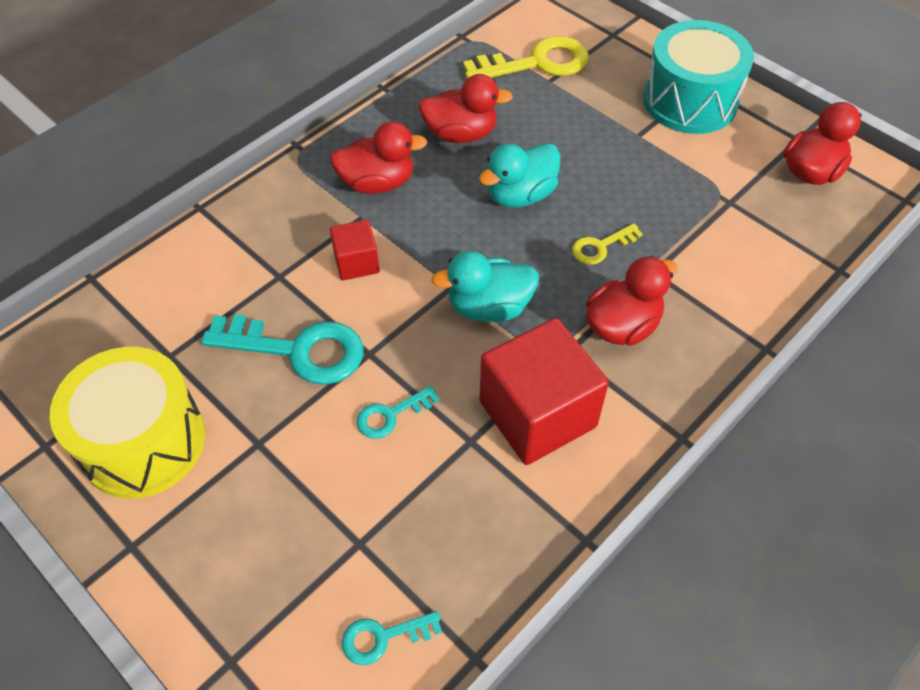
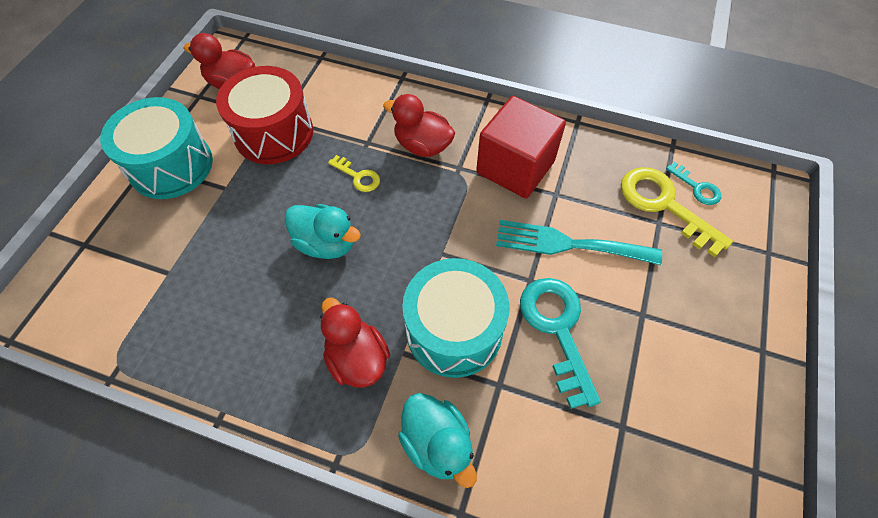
camera: 115 degrees left, 5 degrees up
yellow drum [50,347,205,499] -> none
red cube [330,220,380,280] -> turquoise drum [402,258,509,378]
turquoise key [357,385,439,439] -> turquoise fork [496,220,662,265]
red duck [418,74,513,143] -> none
turquoise duck [431,251,539,322] -> turquoise duck moved to [398,393,477,488]
yellow key [463,36,589,78] -> yellow key moved to [621,167,733,257]
none -> red drum [216,66,313,164]

